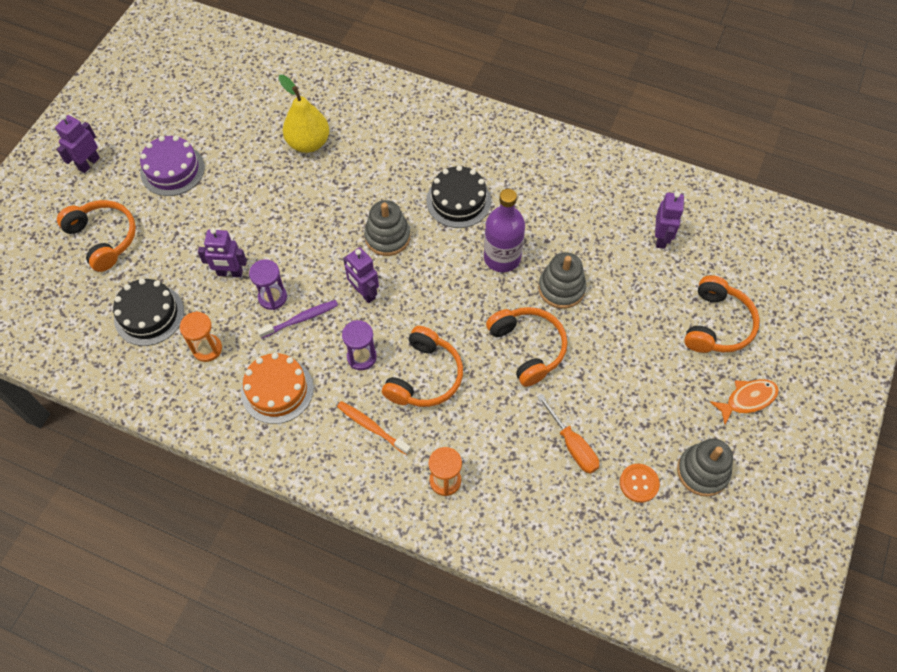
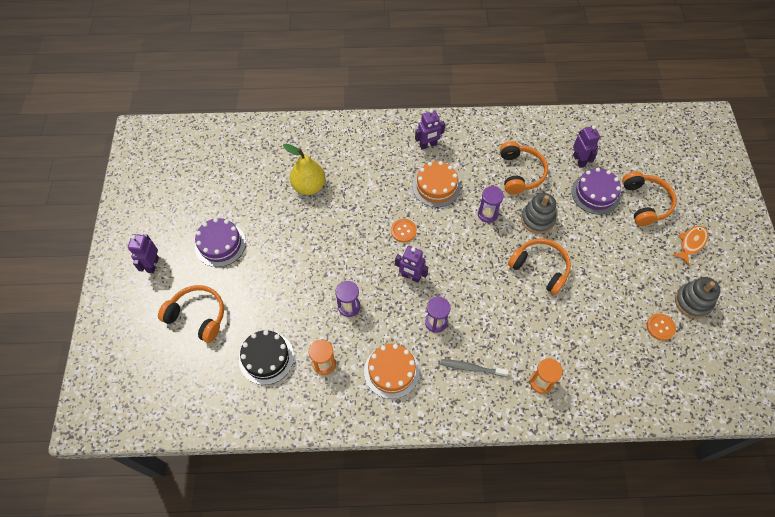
camera: 25 degrees left, 0 degrees up
purple robot [198,228,247,277] -> purple robot moved to [415,109,445,150]
purple toothbrush [257,300,338,339] -> none
orange toothbrush [337,401,411,455] -> grey toothbrush [440,359,509,377]
grey stacking toy [364,200,410,256] -> orange button [391,219,417,243]
orange headphones [382,326,463,407] -> orange headphones moved to [500,141,548,194]
black cake [426,165,491,228] -> orange cake [413,161,461,207]
purple bottle [484,189,525,272] -> purple hourglass [478,186,504,223]
orange screwdriver [537,394,599,474] -> none
none -> purple cake [571,168,621,215]

